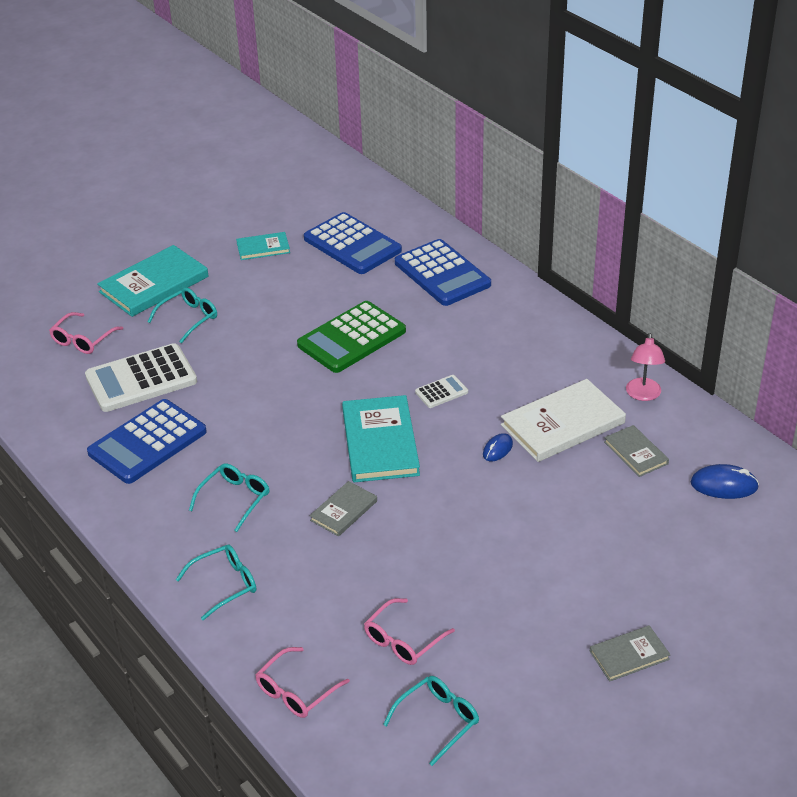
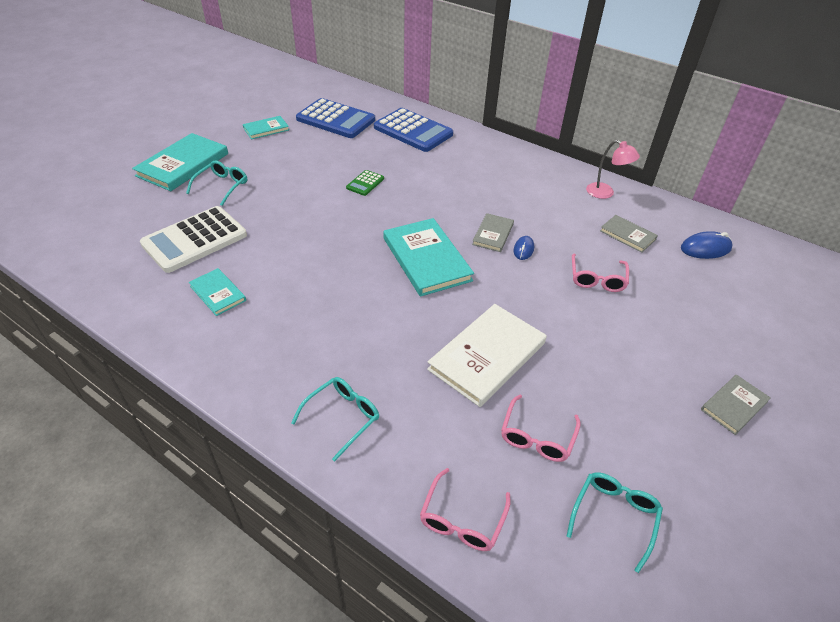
camera: 20 degrees left, 5 degrees up
pink glasses [49,312,123,354] -> pink glasses moved to [572,254,629,292]
blue calculator [87,399,207,484] -> turquoise book [189,268,246,316]
turquoise glasses [189,463,270,532] -> none
green calculator [297,301,406,373] -> green calculator [346,170,384,196], size x0.46
grey book [309,481,377,537] -> grey book moved to [472,213,514,252]
white calculator [415,375,468,408] -> none
white book [501,379,626,462] -> white book moved to [427,304,547,407]
pink lamp [626,333,665,401] -> pink lamp turned 45 degrees counterclockwise [586,140,640,199]

